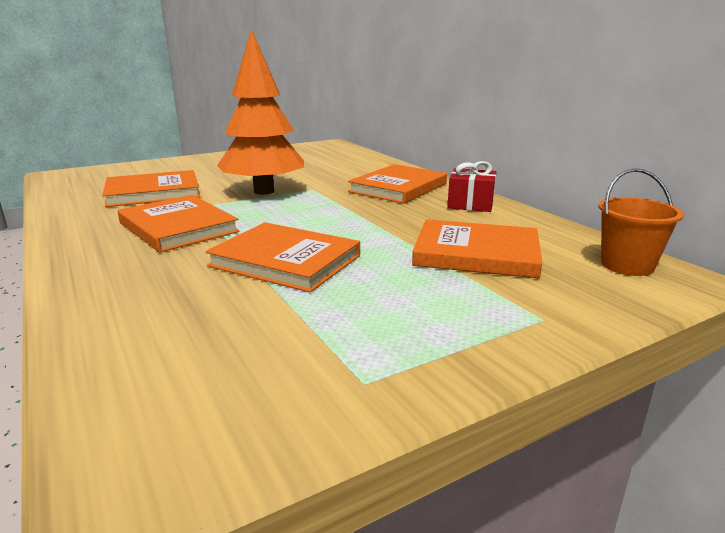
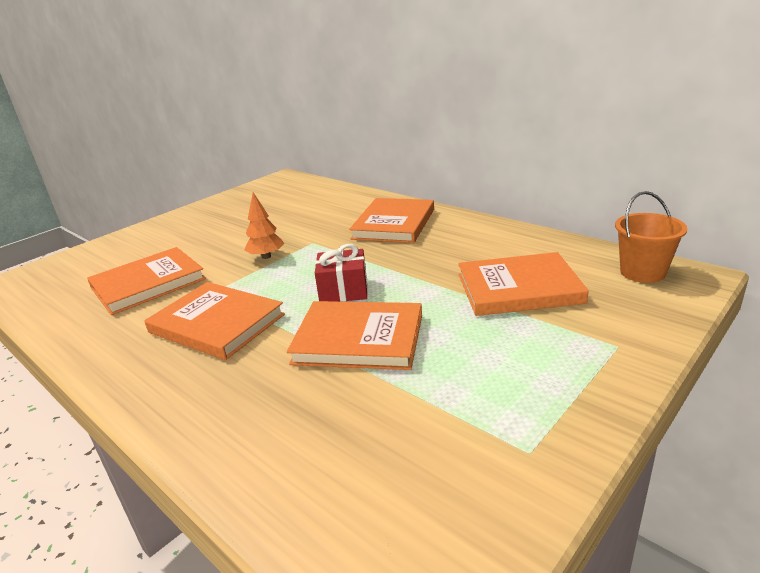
camera: 15 degrees left, 5 degrees up
orange tree [217,29,304,195] -> orange tree [244,192,284,259], size x0.45
red gift [447,161,496,212] -> red gift moved to [315,244,368,302]

